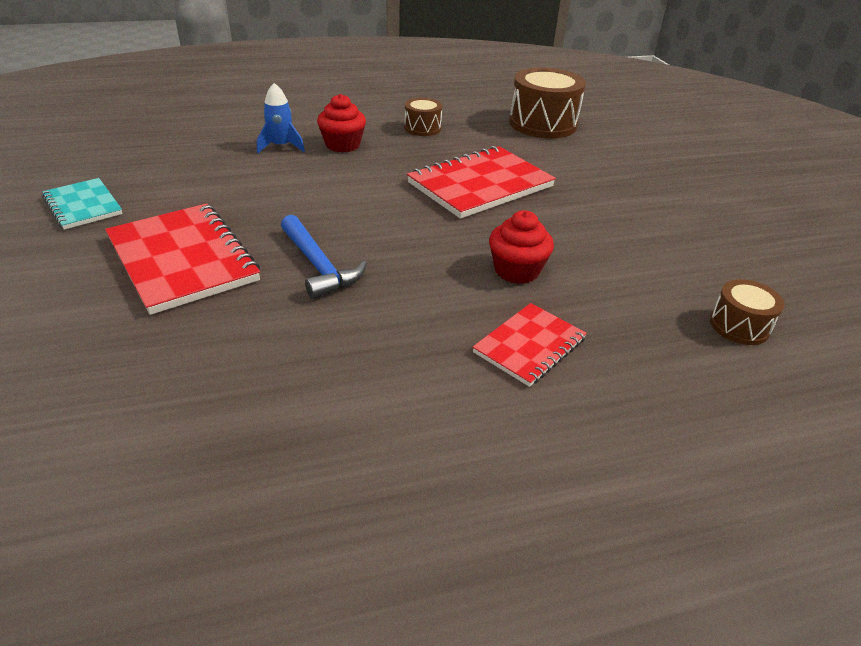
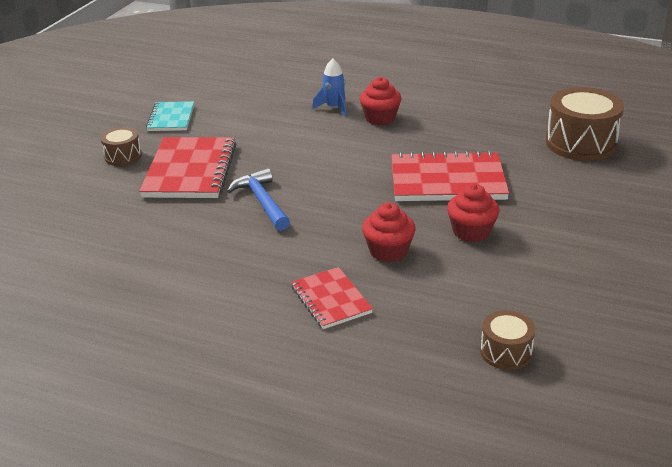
camera: 40 degrees right, 5 degrees down
blue hammer [281,215,367,299] -> blue hammer turned 150 degrees clockwise [227,168,290,231]
brown drum [404,97,443,136] -> brown drum moved to [100,127,142,166]
red notebook [472,303,587,387] -> red notebook turned 75 degrees clockwise [291,267,373,329]
none -> red cupcake [447,184,500,242]

